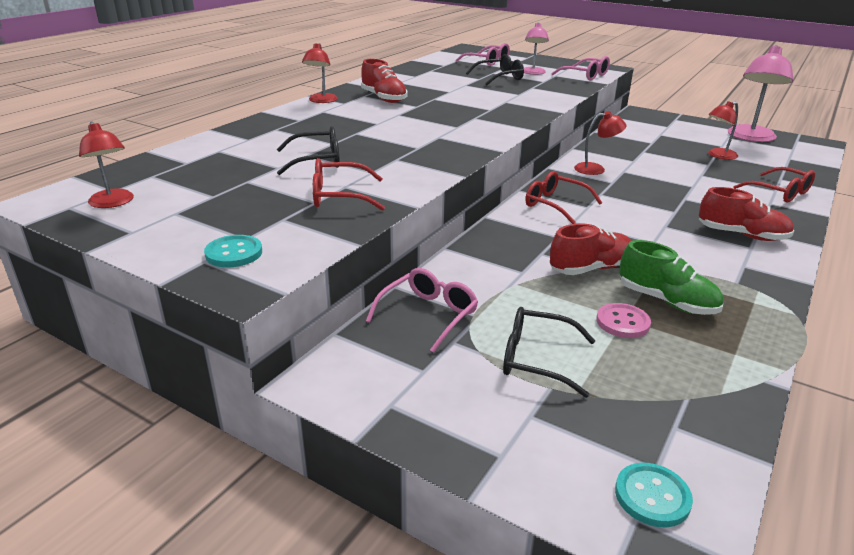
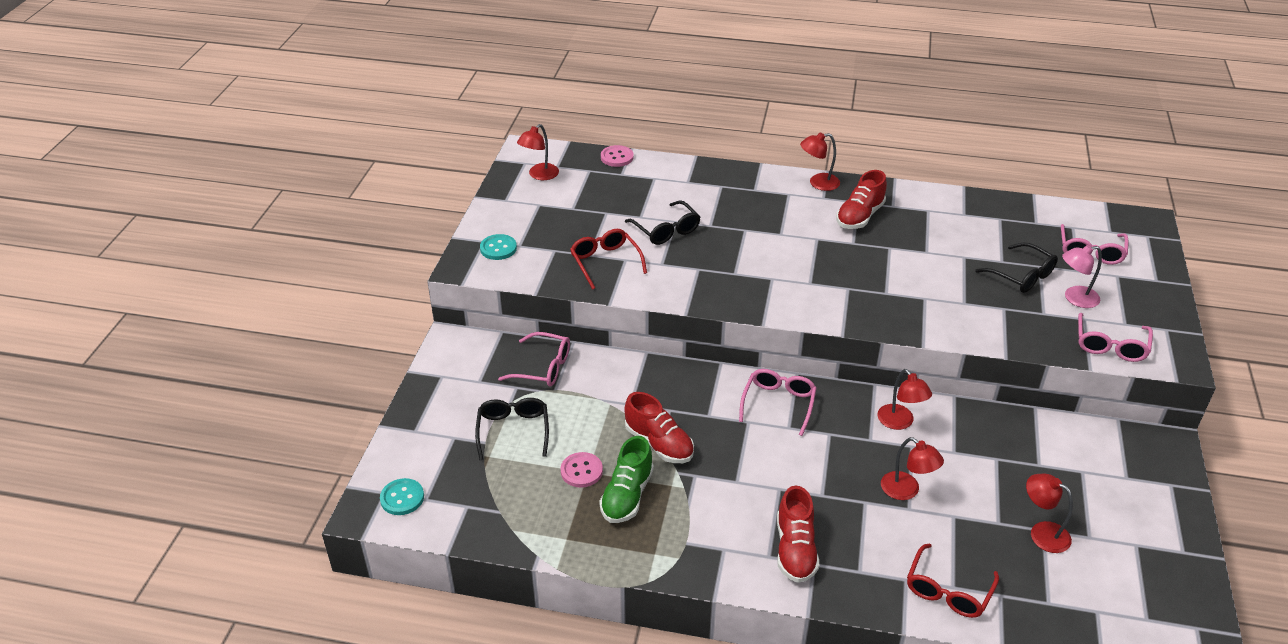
camera: 70 degrees right, 10 degrees up
red glasses [525,171,602,224] -> pink glasses [739,369,817,436]
pink lamp [728,45,794,142] -> none
none -> pink button [601,145,634,167]
none -> red lamp [881,437,944,500]

